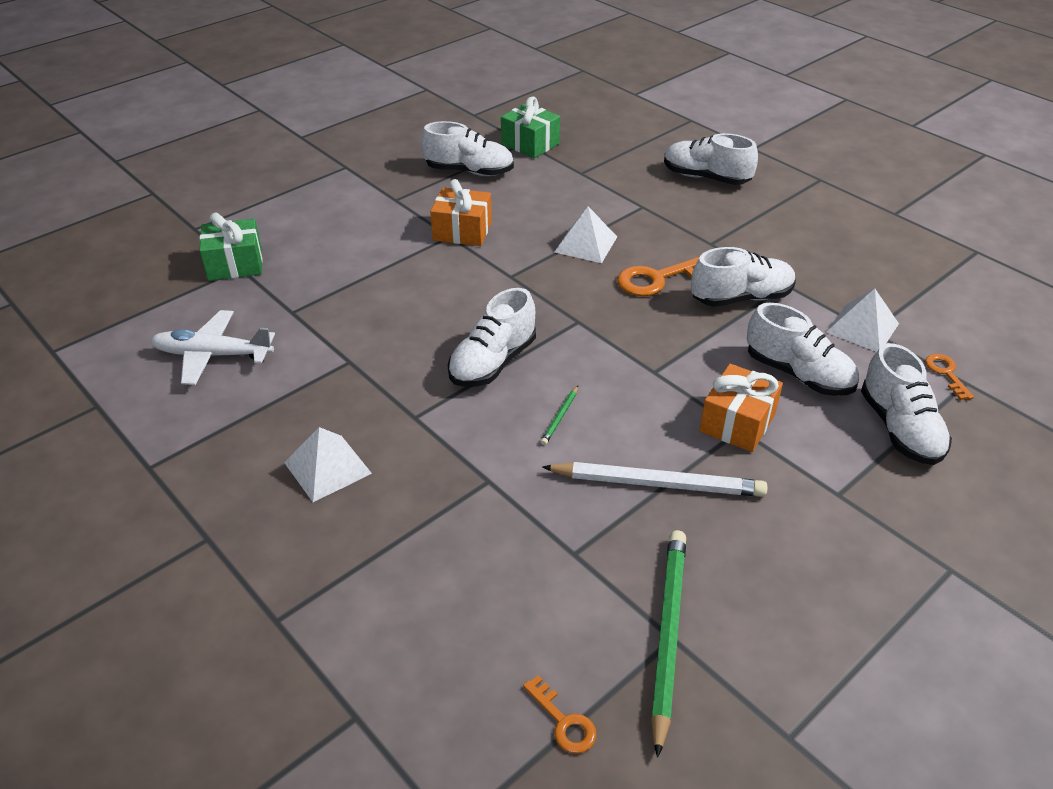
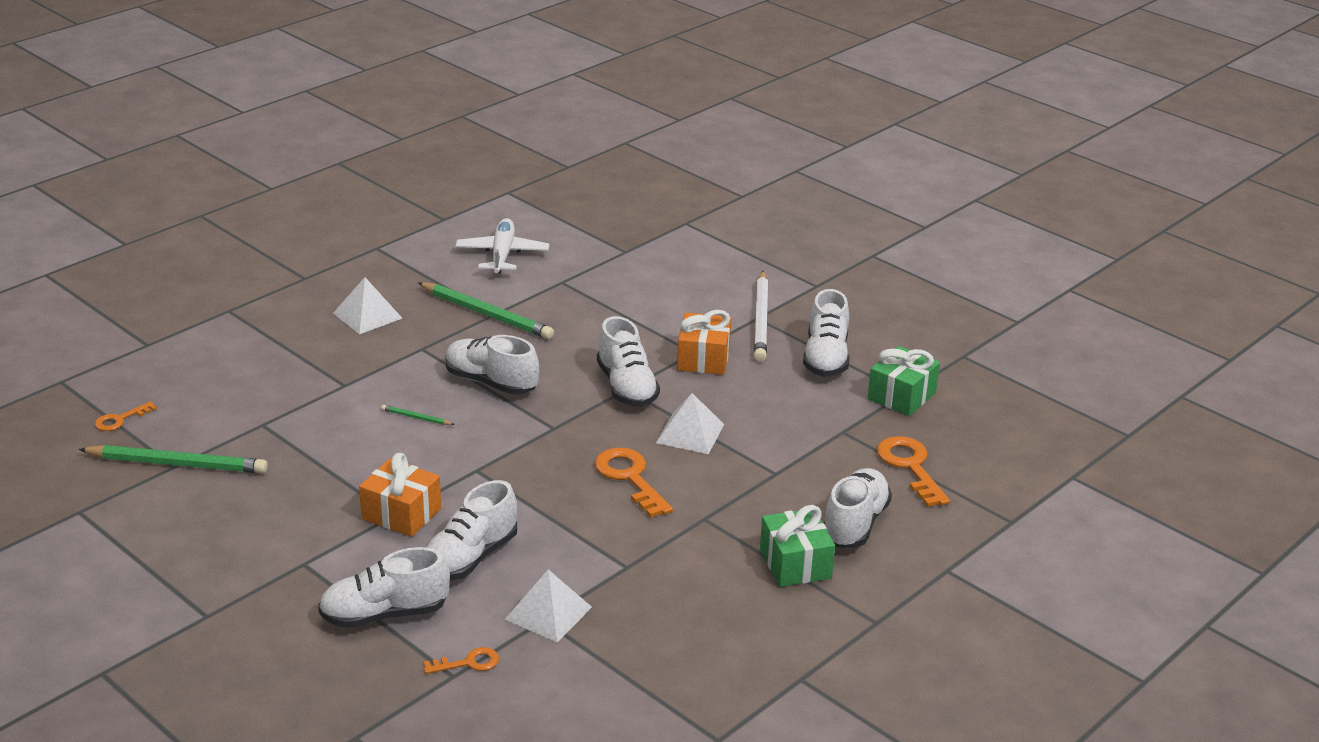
camera: 85 degrees right, 10 degrees down
green gift [199,213,263,281] -> green gift moved to [760,505,835,587]
white pencil [542,462,768,497] -> white pencil moved to [754,271,768,362]
white shoe [691,247,796,307] -> white shoe moved to [597,316,660,407]
none -> green pencil [418,282,554,339]
none -> orange key [877,436,950,507]

